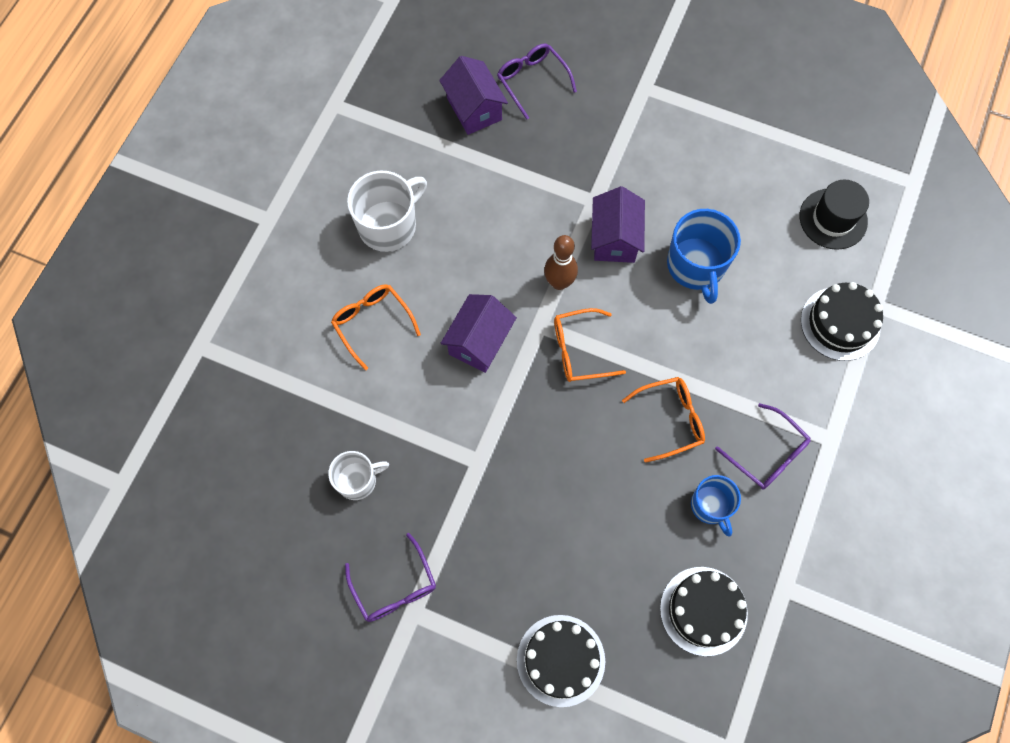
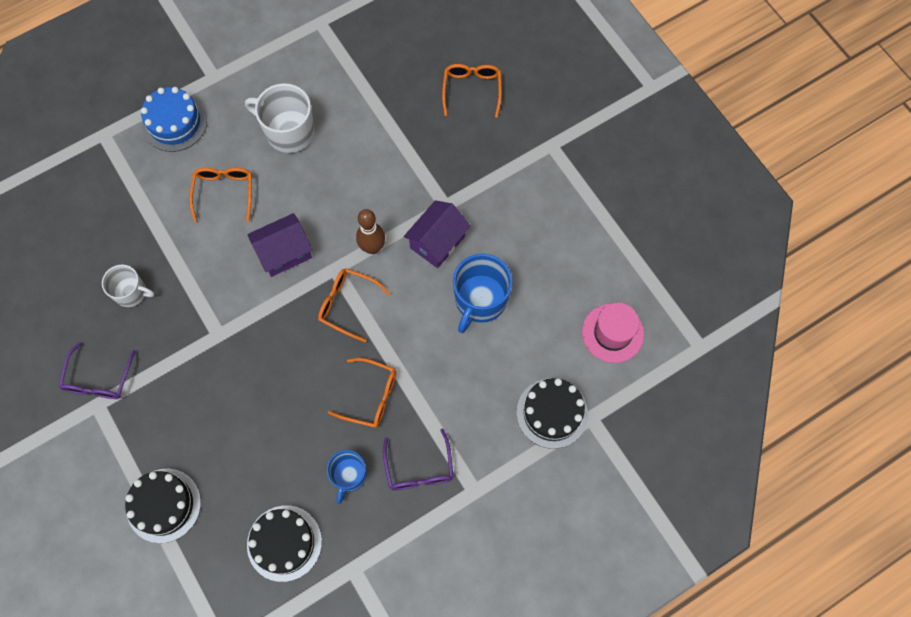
camera: 35 degrees right, 0 degrees up
white mug [347,171,427,252] -> white mug turned 150 degrees counterclockwise [245,83,315,153]
purple house [439,56,508,135] -> none
purple glasses [497,43,577,120] -> orange glasses [442,64,502,117]
black hat [800,180,869,250] -> pink hat [582,303,644,363]
none -> blue cake [141,87,207,152]

